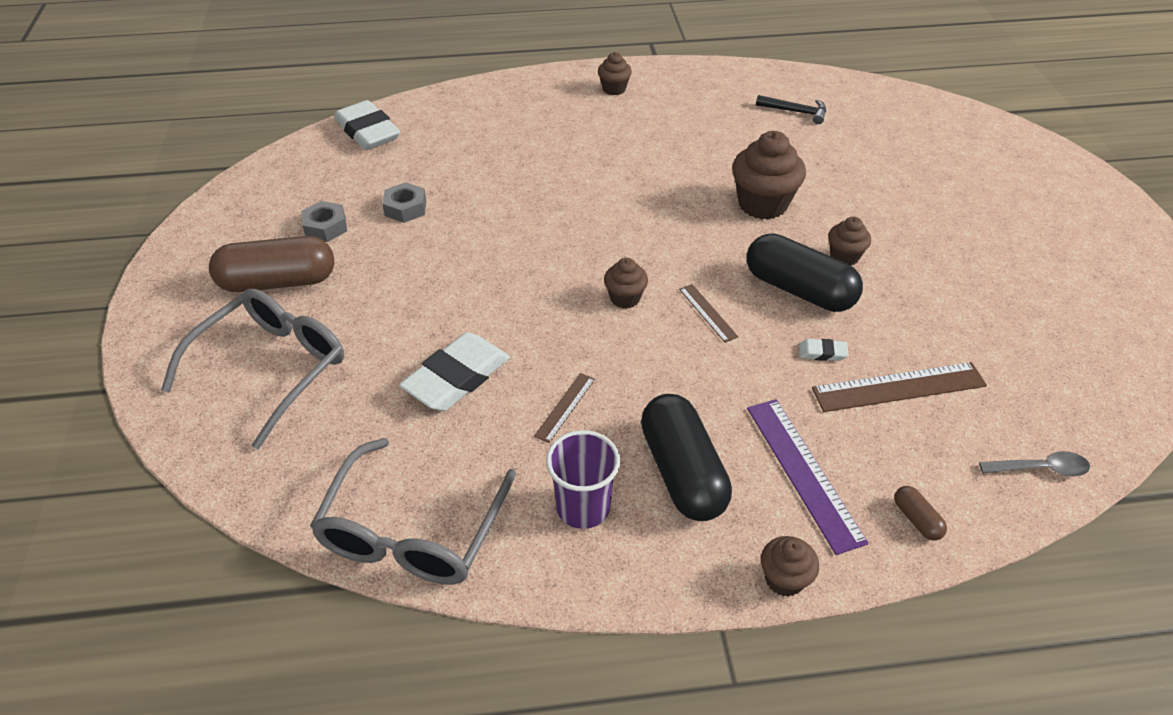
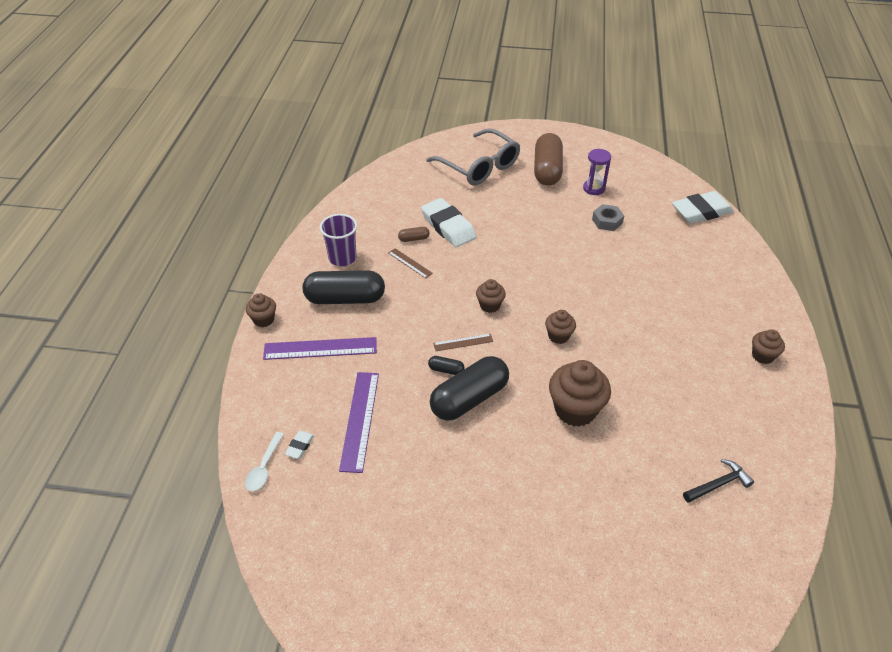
camera: 105 degrees right, 0 degrees up
grey nut [301,201,347,242] -> purple hourglass [583,149,611,195]
grey glasses [310,438,516,585] -> none
black hammer [756,95,826,124] -> black hammer turned 150 degrees counterclockwise [683,459,754,503]
white eraser [799,339,849,361] -> white eraser moved to [285,431,314,459]
brown ruler [812,362,987,412] -> purple ruler [339,372,379,473]
brown cupcake [828,217,871,266] -> brown cupcake moved to [545,310,576,344]
brown capsule [894,486,947,541] -> brown capsule moved to [398,227,429,242]
grey spoon [979,451,1090,476] -> white spoon [245,432,284,491]
none -> black capsule [428,356,465,375]

